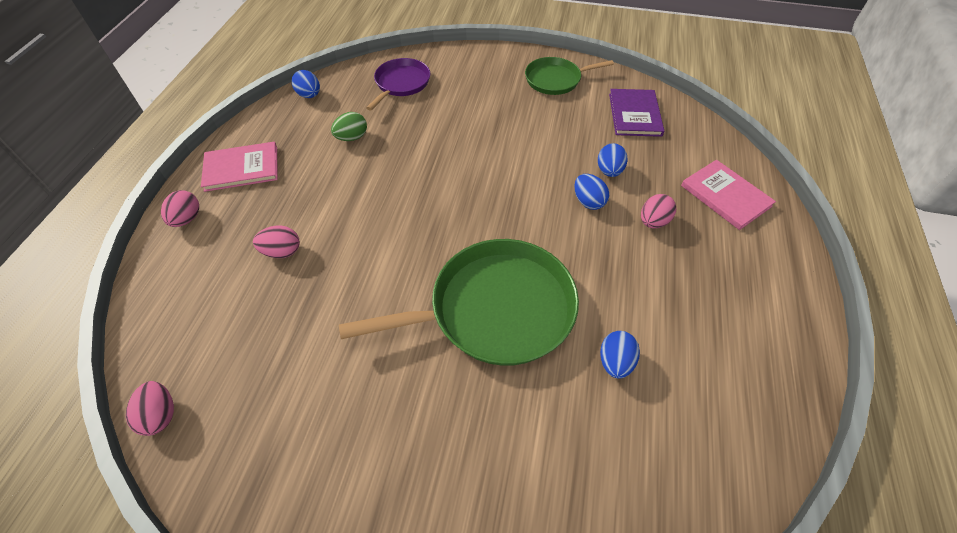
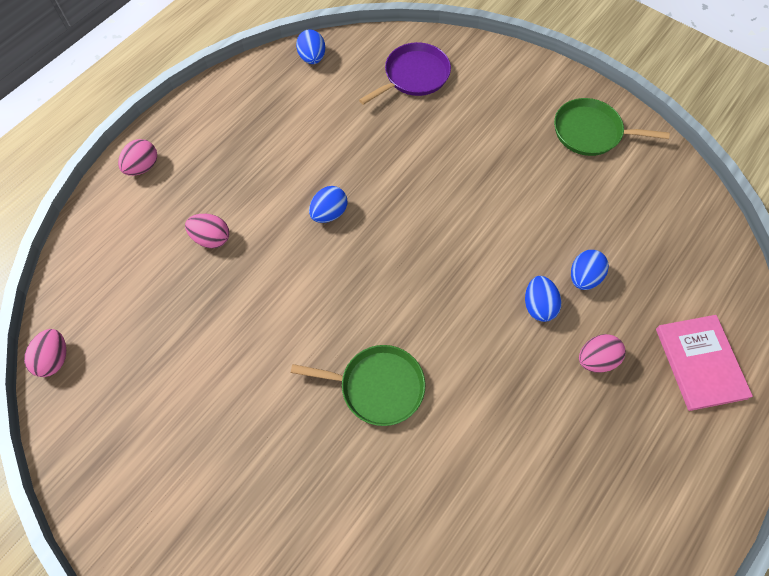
camera: 25 degrees right, 10 degrees up
pink book [201,142,278,192] -> none
green egg [331,112,367,141] -> none
green pan [339,239,579,366] -> green pan [291,345,425,426], size x0.55
blue egg [600,331,640,379] -> blue egg moved to [309,186,347,223]
purple book [609,89,664,137] -> none

